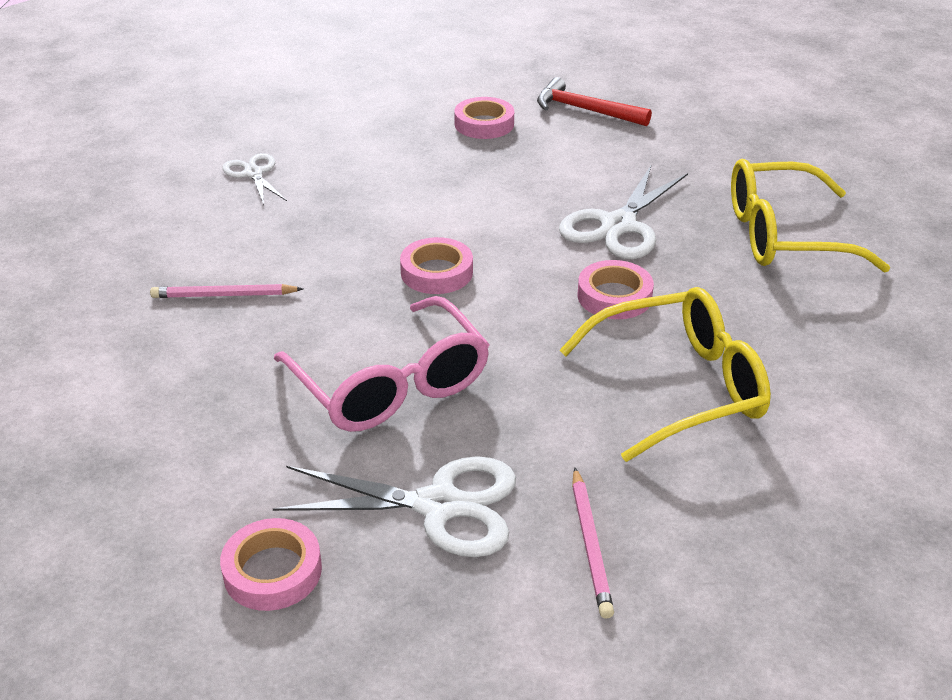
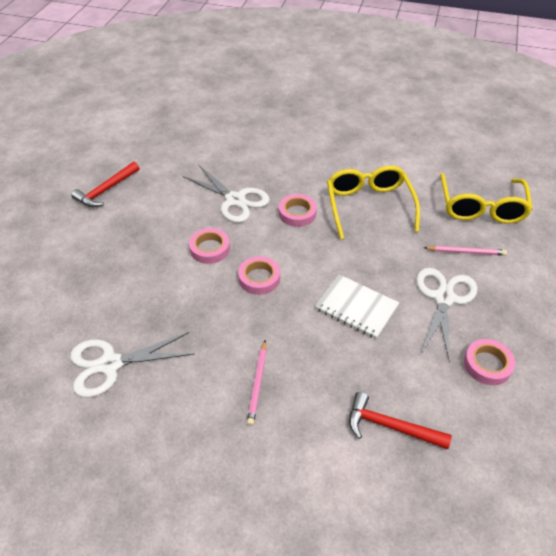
camera: 80 degrees left, 10 degrees up
white scissors [222,153,287,205] -> white scissors [70,332,194,397], size x1.71
pink glasses [274,296,490,432] -> white notebook [315,275,399,339]
pink tape [454,97,514,139] -> pink tape moved to [189,228,230,264]
yellow glasses [731,159,890,273] -> yellow glasses moved to [440,173,533,224]
none -> red hammer [349,392,452,449]

